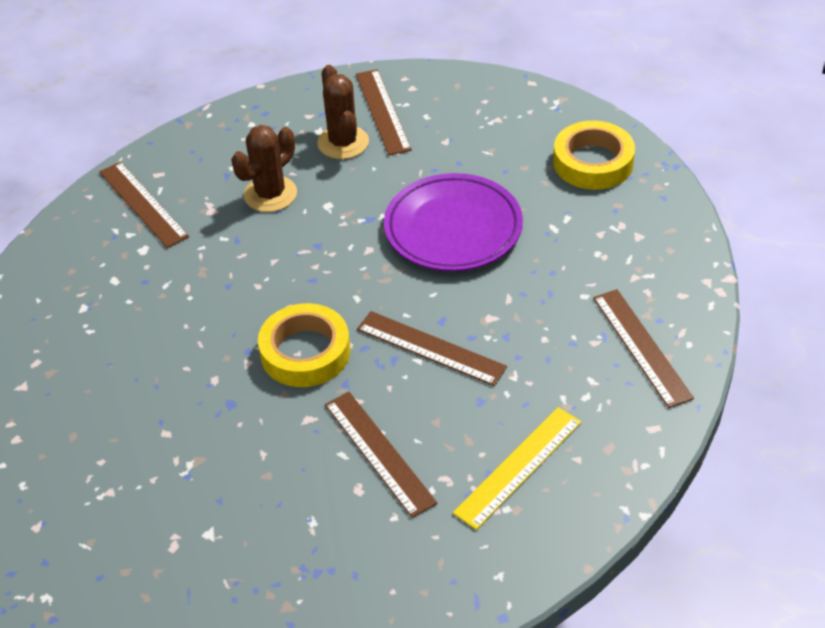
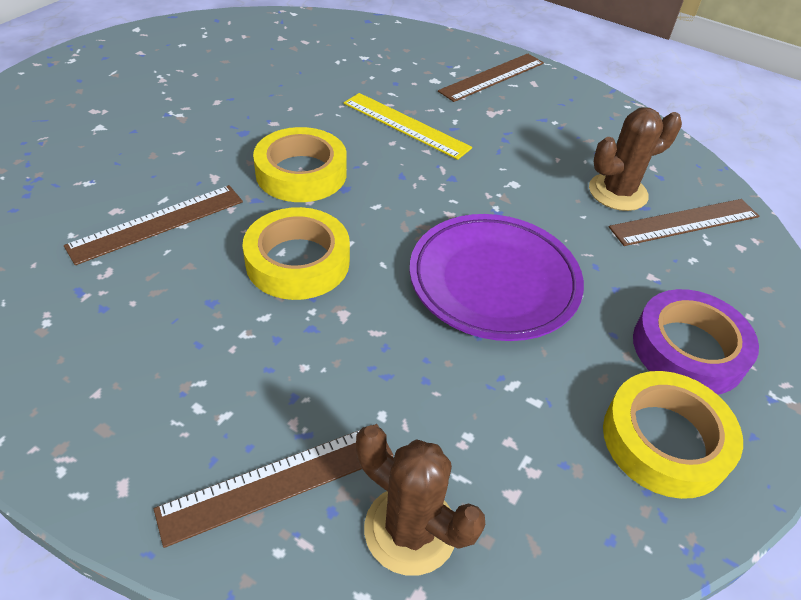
camera: 80 degrees right, 0 degrees up
brown cactus [231,125,297,212] -> brown cactus moved to [356,425,485,576]
brown ruler [357,311,507,386] -> yellow tape [242,207,350,300]
yellow ruler [453,407,582,530] -> yellow ruler moved to [344,93,472,160]
none -> purple tape [633,289,759,395]

